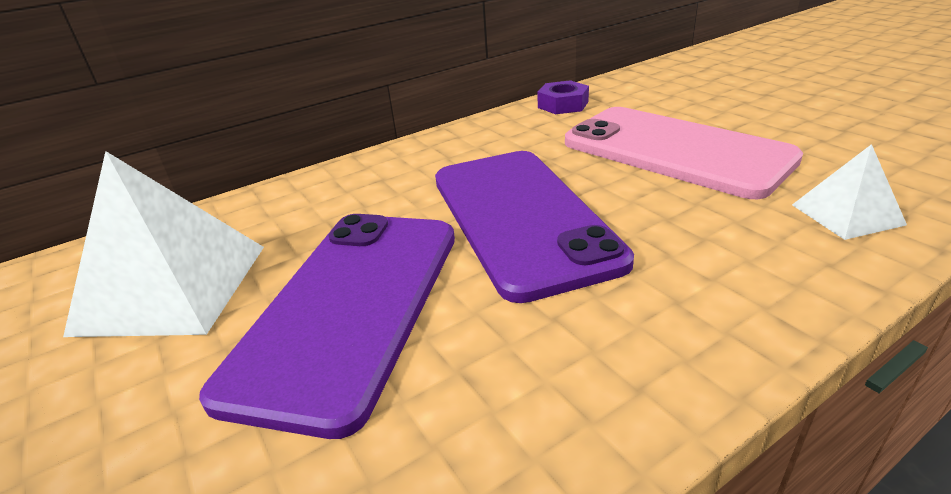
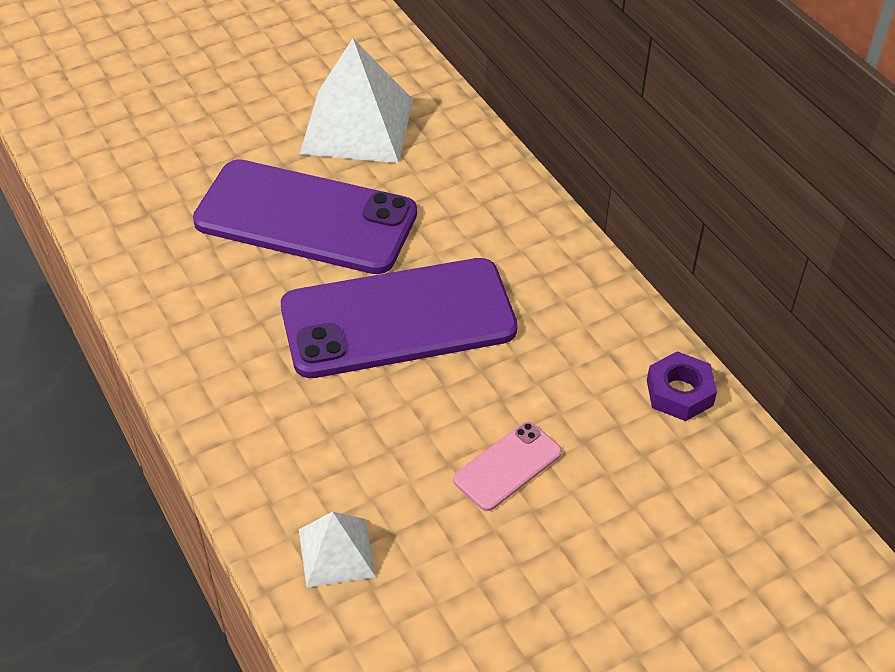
camera: 90 degrees right, 15 degrees up
pink phone [565,107,803,199] -> pink phone [453,421,562,511], size x0.44

